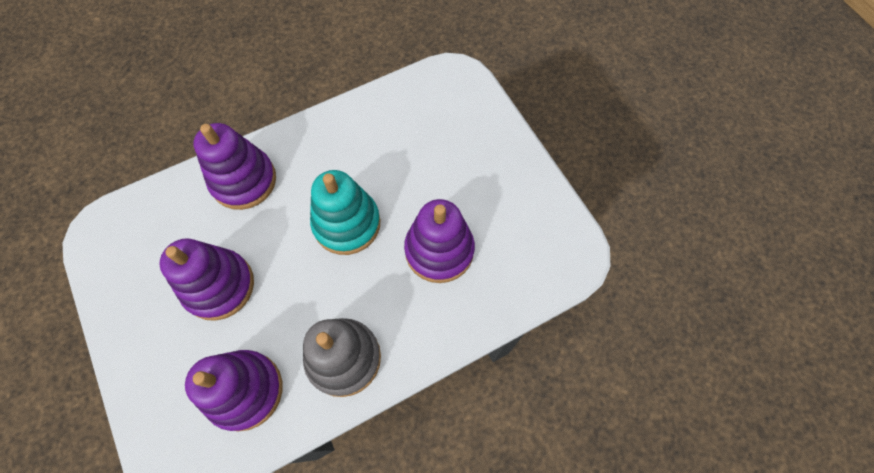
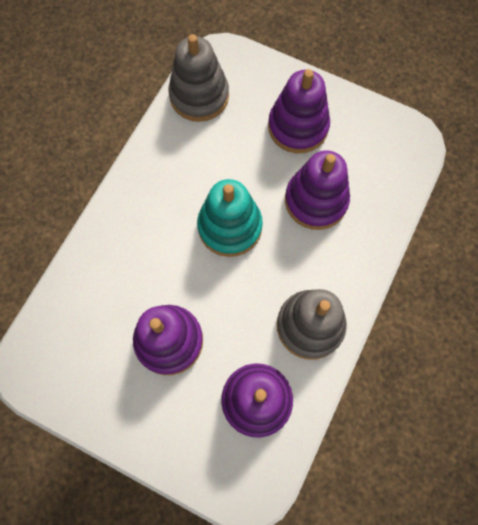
camera: 35 degrees left, 5 degrees up
purple stacking toy [194,123,276,210] -> purple stacking toy moved to [268,69,330,153]
none -> grey stacking toy [168,34,229,122]

